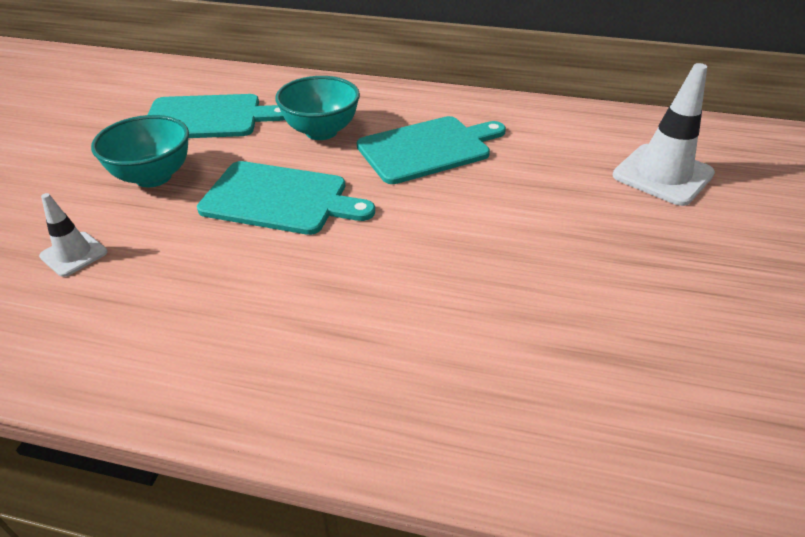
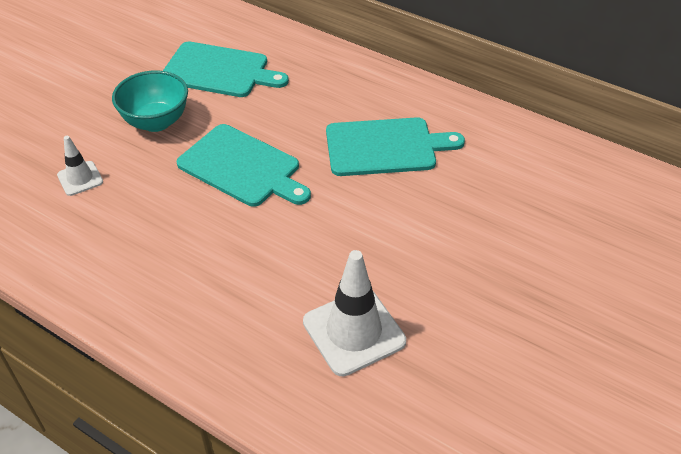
camera: 20 degrees right, 5 degrees up
turquoise bowl [275,76,360,140] -> none
white traffic cone [613,63,715,206] -> white traffic cone moved to [303,250,406,376]

